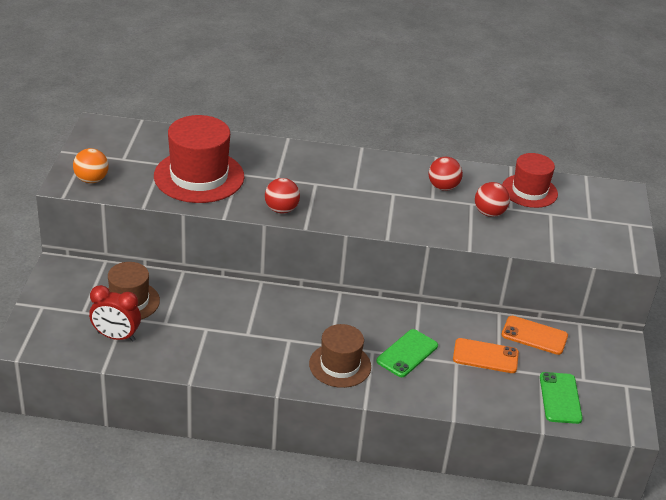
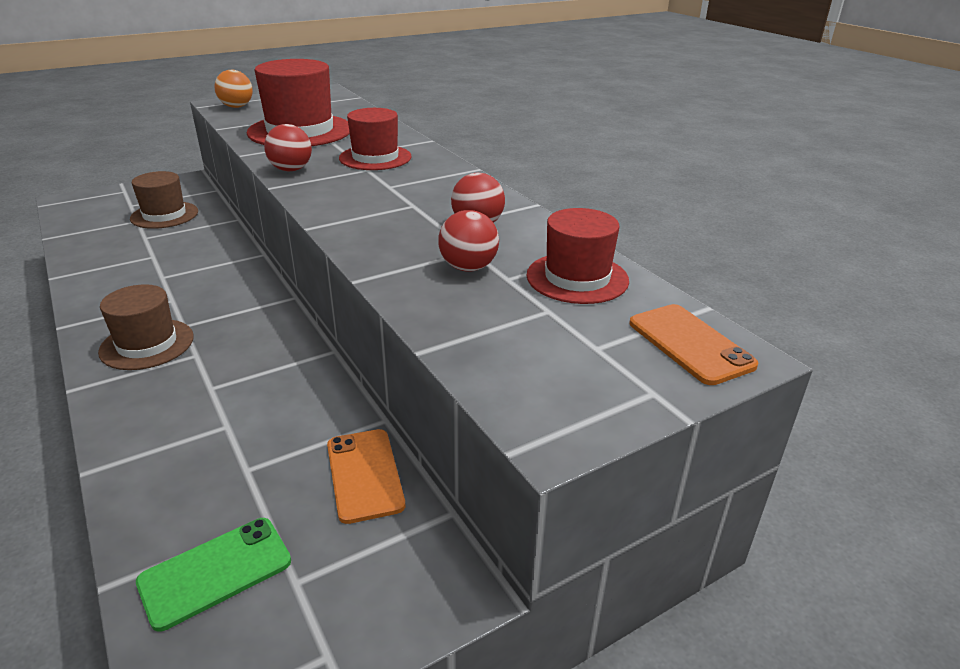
camera: 55 degrees right, 5 degrees down
red clock [89,285,141,342] -> none
green phone [376,329,438,377] -> none
orange phone [453,338,519,373] -> orange phone moved to [629,304,758,385]
none -> red hat [339,108,412,170]

